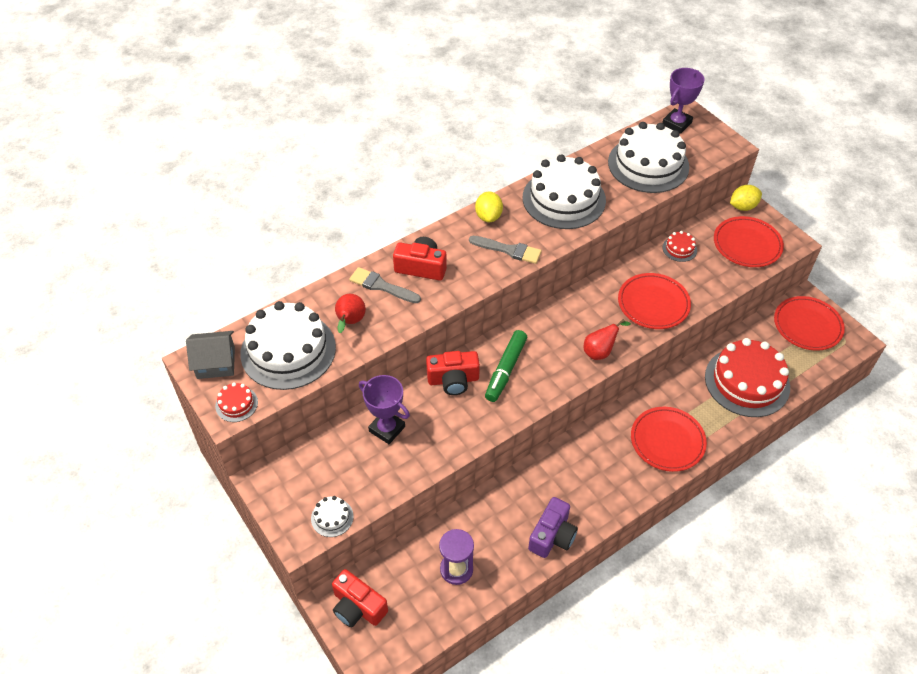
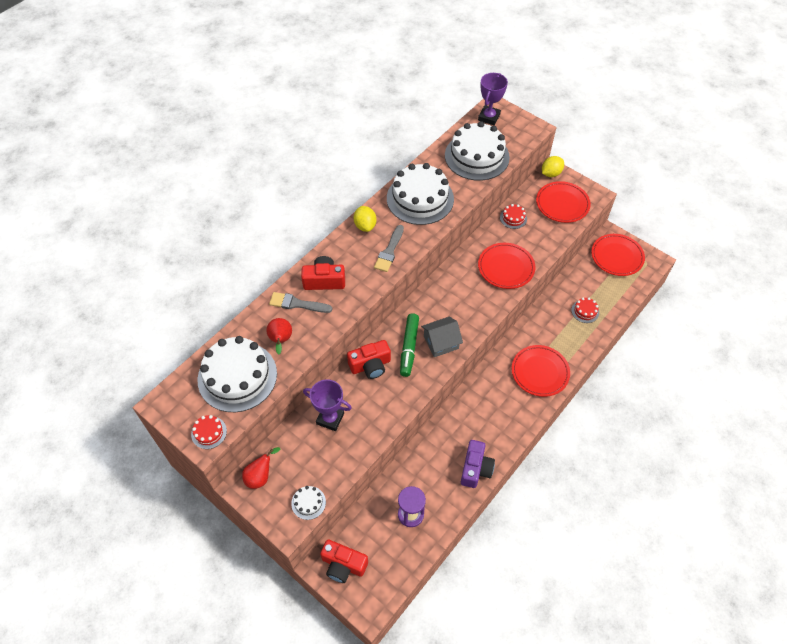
camera: 15 degrees left, 5 degrees up
grey house [186,331,235,379] -> grey house moved to [421,317,463,357]
grey brush [469,236,542,264] -> grey brush turned 105 degrees clockwise [374,225,404,272]
red pear [584,319,631,360] -> red pear moved to [242,447,280,489]
red cake [705,338,790,417] -> red cake [571,297,599,323], size x0.43

